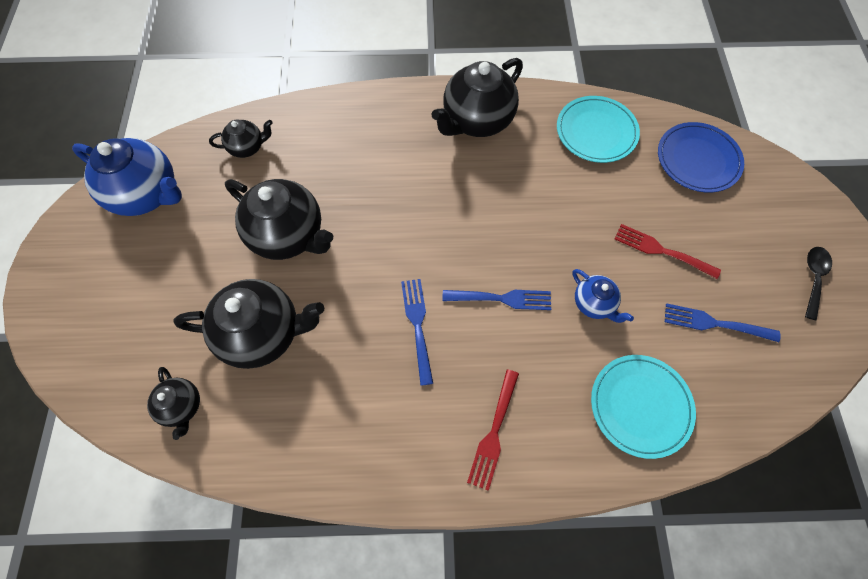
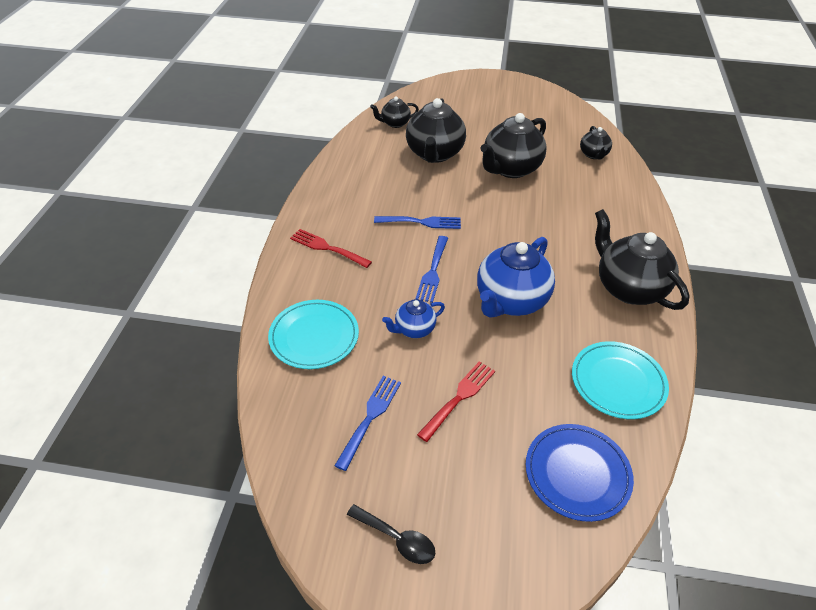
camera: 100 degrees right, 20 degrees down
blue teapot [72,138,182,216] -> blue teapot moved to [477,237,555,318]

